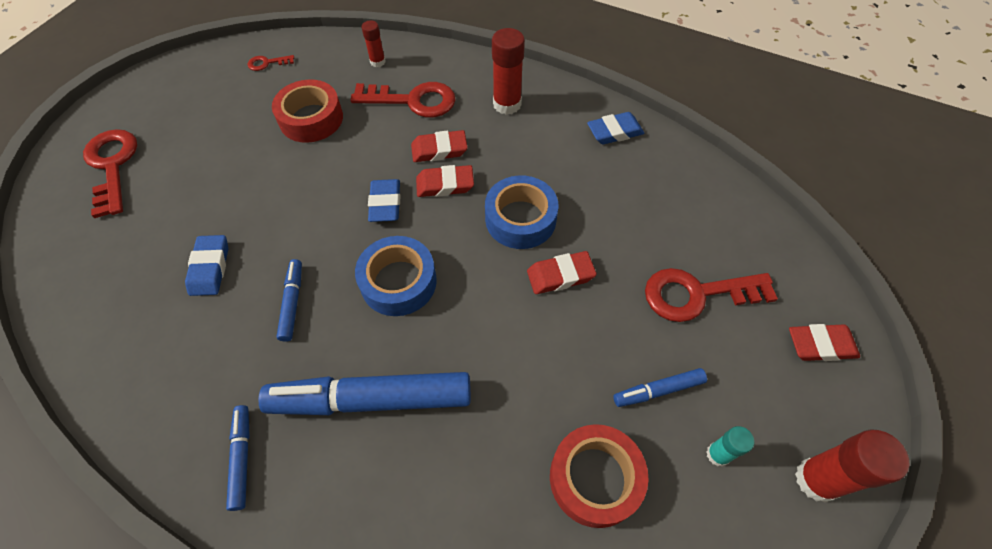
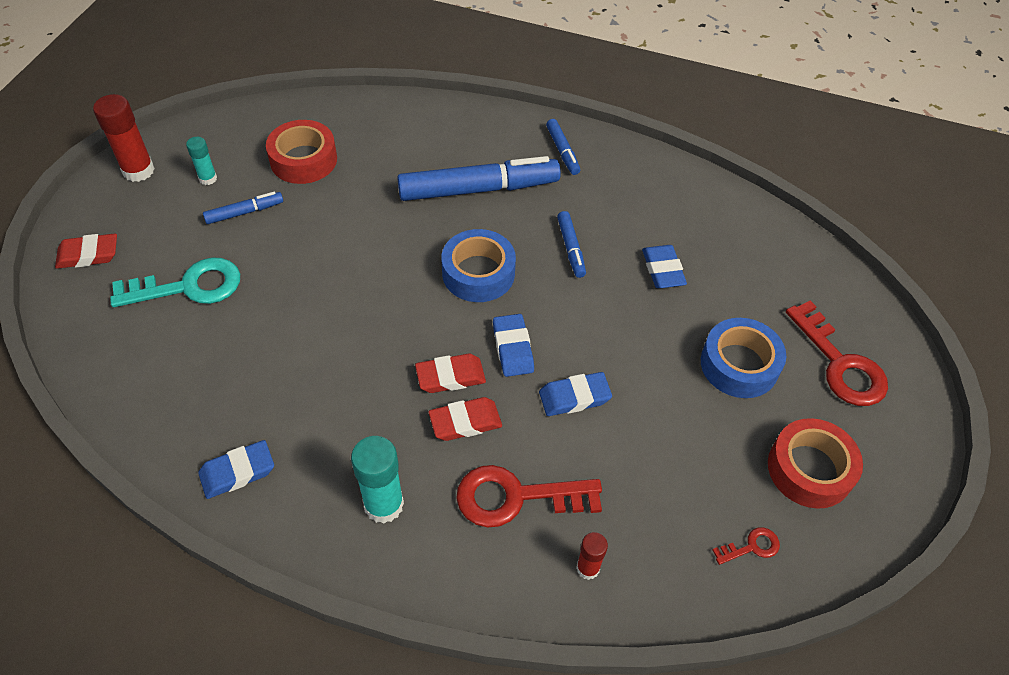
camera: 170 degrees right, 5 degrees down
red tape [272,79,343,143] -> red tape moved to [768,418,863,509]
blue tape [485,175,558,249] -> blue tape moved to [701,318,786,398]
red glue stick [492,28,525,115] -> turquoise glue stick [351,436,404,524]
red eraser [527,251,596,294] -> none
red key [645,268,778,322] -> turquoise key [110,257,240,307]
none -> blue eraser [539,372,612,416]

